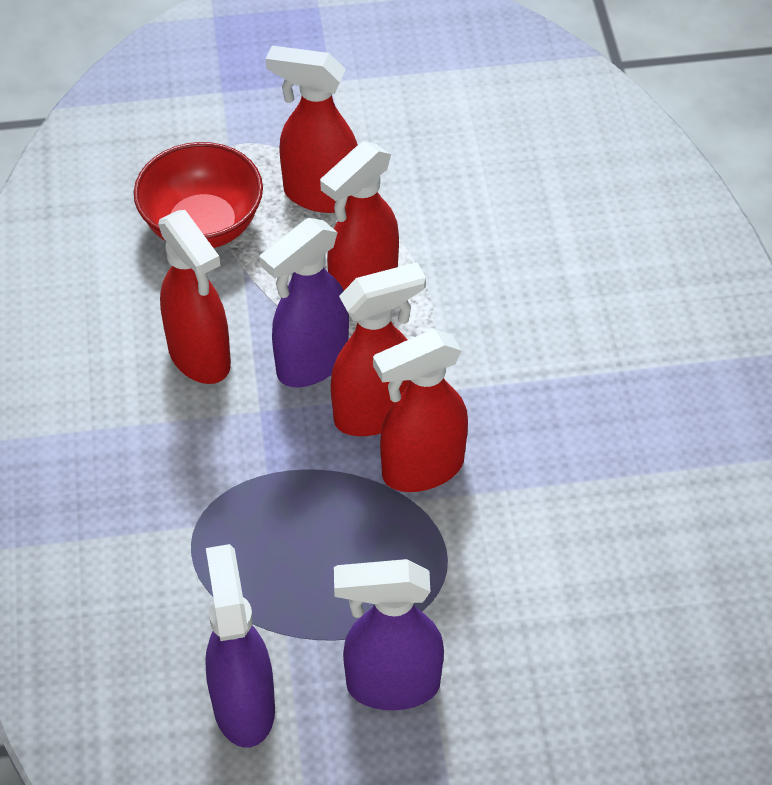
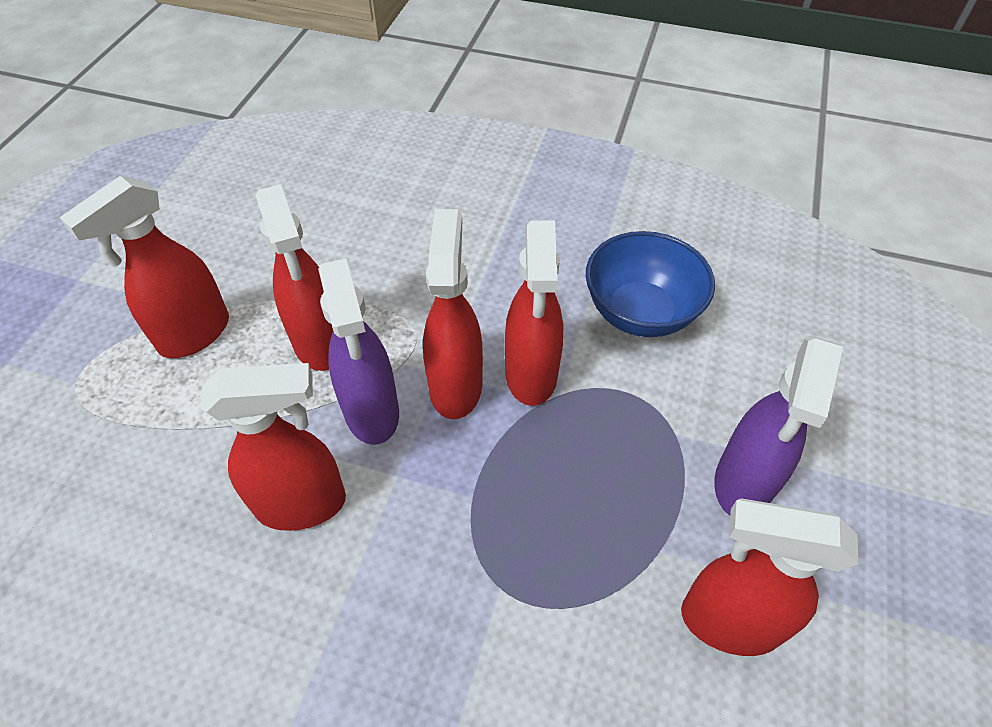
camera: 65 degrees left, 0 degrees up
red bowl [134,142,263,248] -> none
purple spray bottle [205,544,275,748] -> red spray bottle [681,498,859,656]
none -> blue bowl [586,231,715,337]

